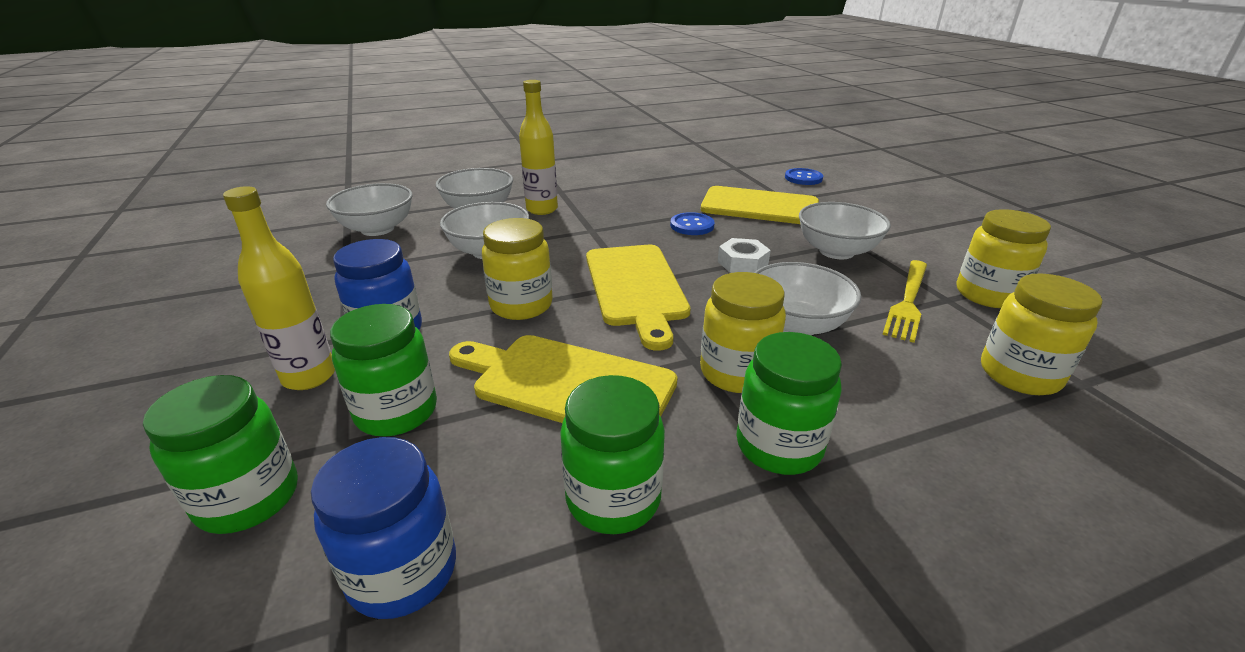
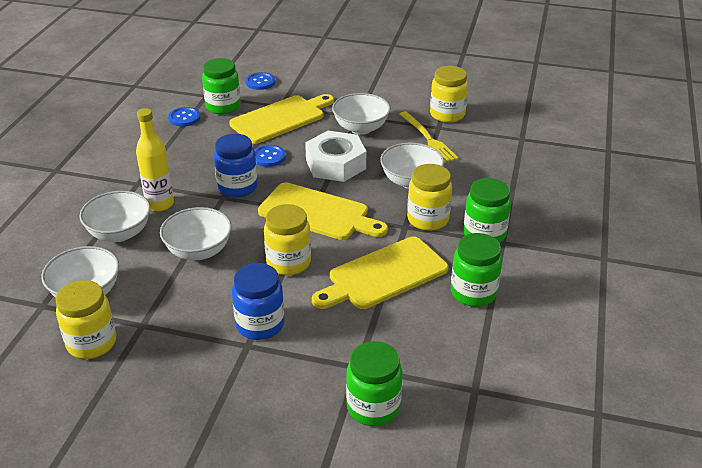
camera: 55 degrees left, 5 degrees up
yellow bottle [223,186,335,390] -> none
blue jar [311,437,456,619] -> blue jar moved to [214,134,257,198]
green jar [330,304,437,436] -> green jar moved to [202,58,241,114]
white nut [718,238,771,273] -> white nut [305,131,366,182], size x1.80
yellow jar [981,274,1103,395] -> yellow jar moved to [56,280,116,359]
none -> blue button [168,107,201,127]

